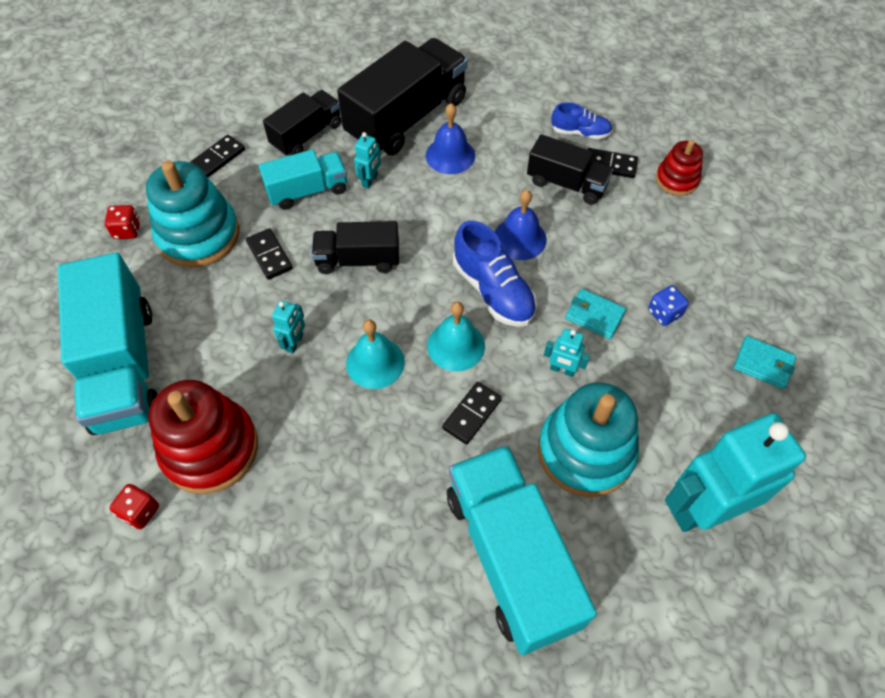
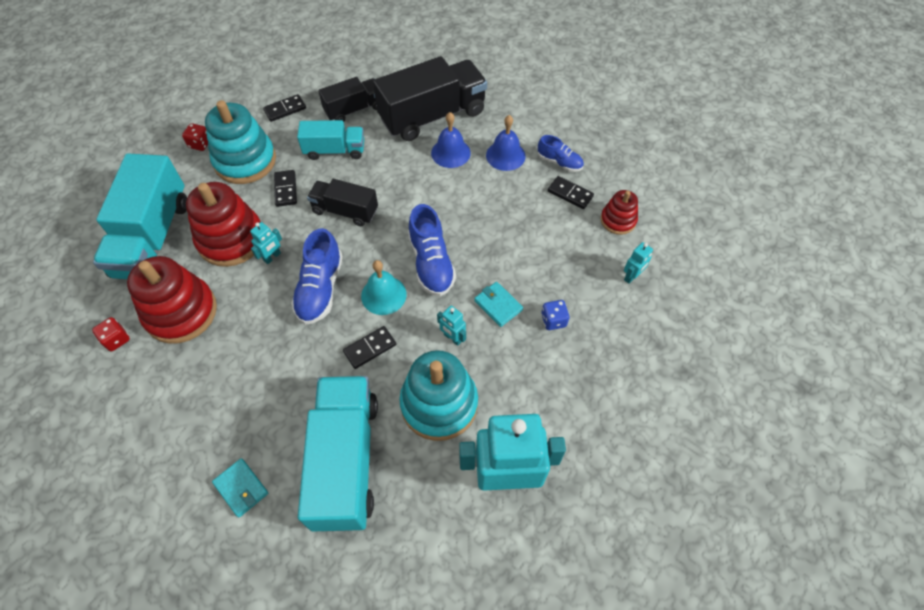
camera: 20 degrees right, 0 degrees up
turquoise bell [346,319,405,389] -> blue shoe [291,228,343,325]
turquoise robot [354,132,381,189] -> turquoise robot moved to [624,242,653,284]
blue bell [495,190,547,260] -> blue bell moved to [486,115,526,171]
black truck [527,134,613,205] -> none
turquoise wallet [733,336,796,389] -> turquoise wallet moved to [212,458,268,518]
none -> red stacking toy [186,182,261,267]

